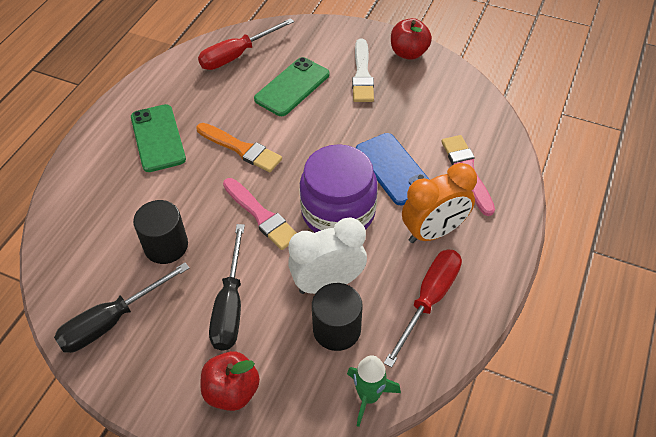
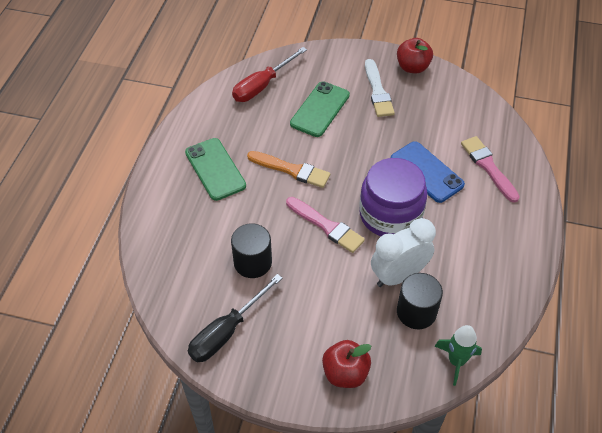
camera: 10 degrees left, 0 degrees up
black screwdriver [209,224,245,351] -> none
red screwdriver [384,250,462,368] -> none
orange clock [402,163,477,243] -> none

